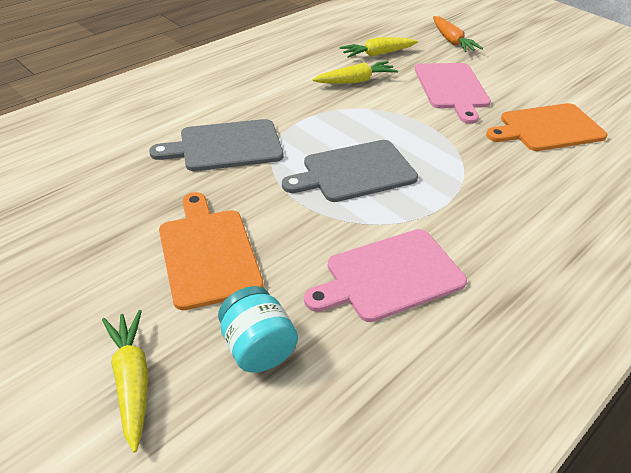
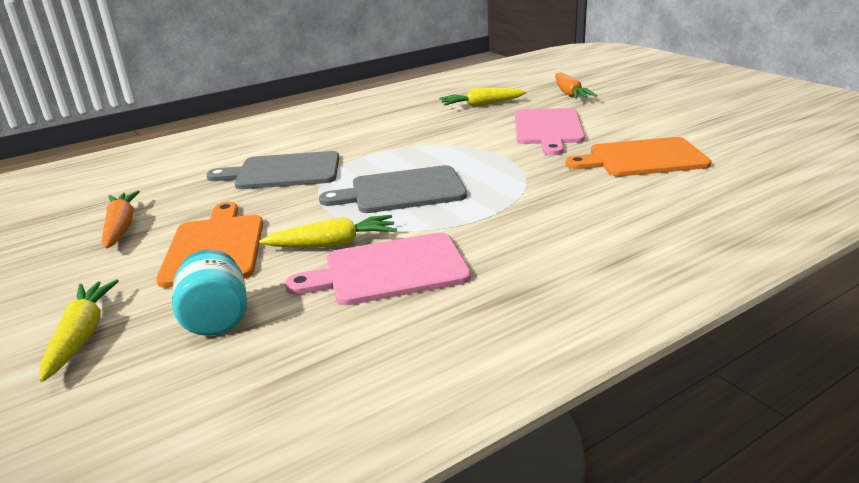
camera: 15 degrees right, 15 degrees down
yellow carrot [312,61,398,84] -> yellow carrot moved to [259,215,397,248]
none -> orange carrot [102,190,140,249]

